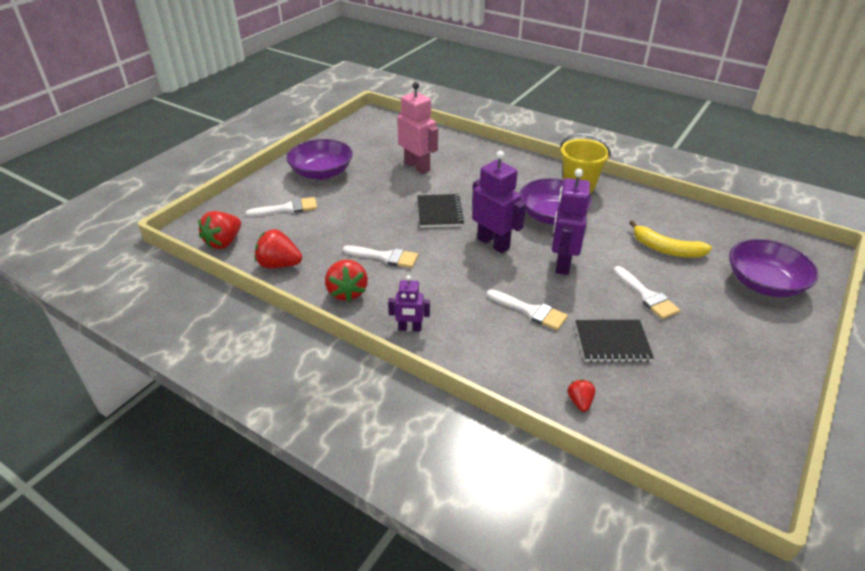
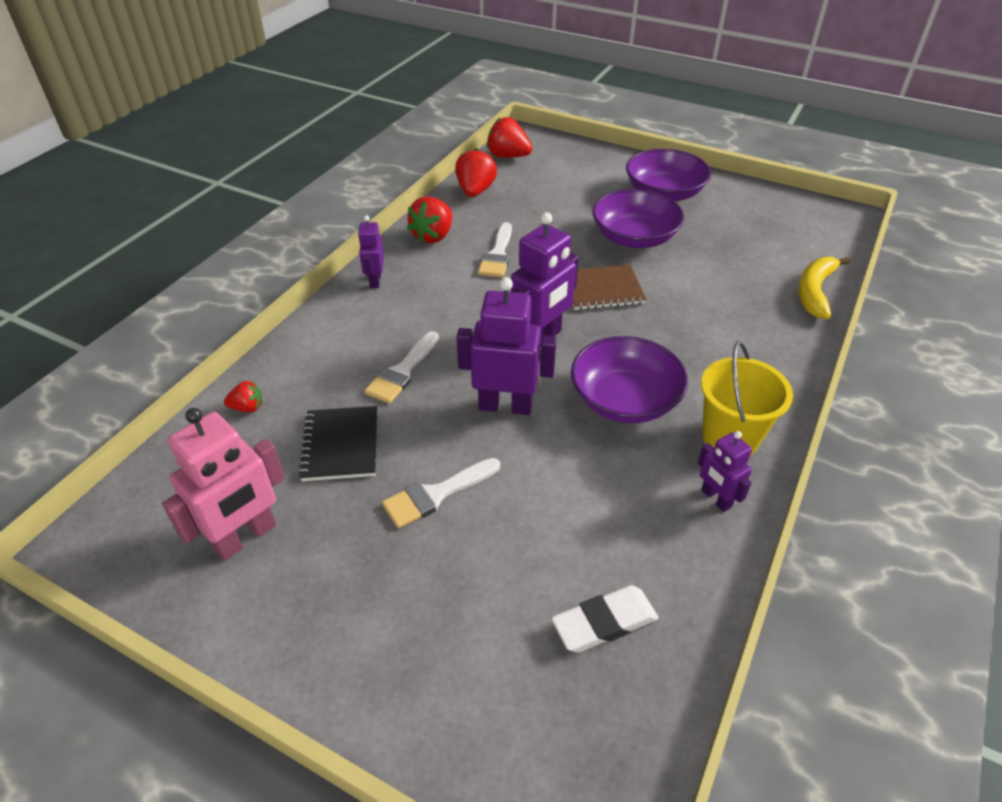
camera: 85 degrees right, 5 degrees up
white brush [246,197,317,217] -> none
red strawberry [325,260,368,302] -> red strawberry turned 45 degrees counterclockwise [407,197,452,243]
pink robot [397,82,438,174] -> pink robot moved to [162,408,285,561]
black notebook [417,194,464,228] -> brown notebook [573,265,646,310]
yellow banana [629,220,712,258] -> yellow banana moved to [798,257,850,319]
purple bowl [729,239,819,297] -> purple bowl moved to [592,189,684,248]
none -> white eraser [551,585,659,653]
none -> purple robot [698,431,752,512]

